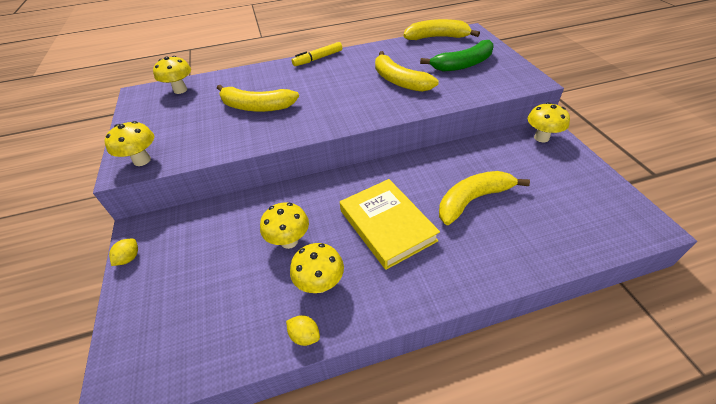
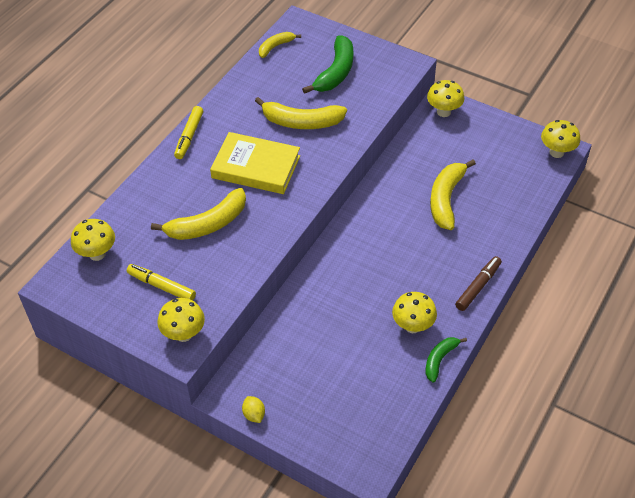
camera: 45 degrees left, 5 degrees up
yellow mushroom [260,202,309,249] -> yellow mushroom moved to [541,120,580,158]
yellow lemon [286,315,320,346] -> green banana [425,337,467,383]
yellow book [340,179,440,270] -> yellow book moved to [210,132,300,194]
yellow banana [403,19,480,40] -> yellow banana [259,32,301,58], size x0.58
none -> yellow marker [127,264,196,300]
none -> brown marker [455,256,502,311]

